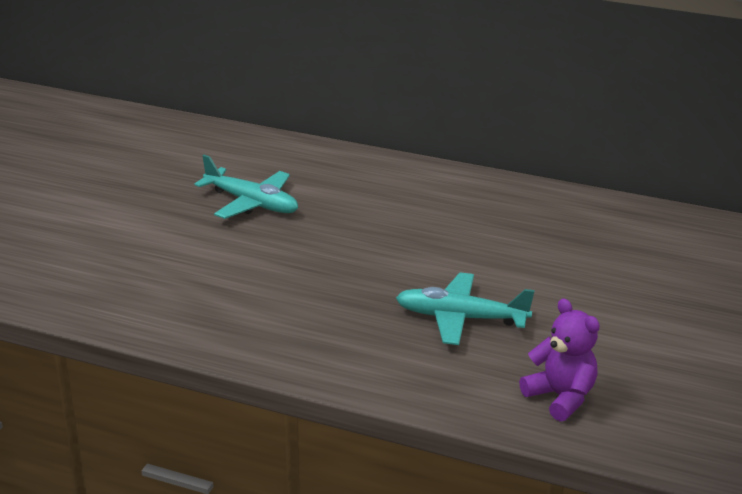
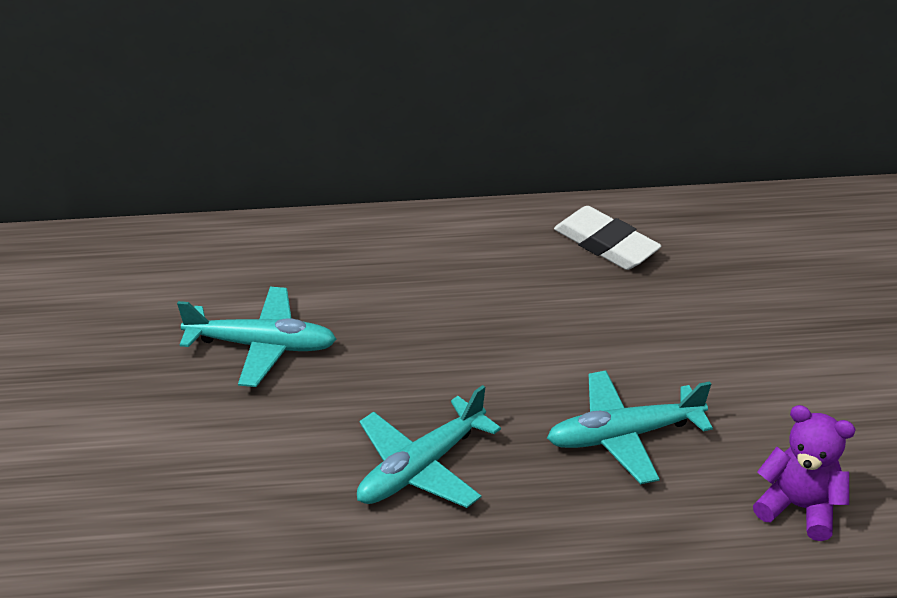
camera: 25 degrees left, 10 degrees up
none -> turquoise plane [357,385,501,508]
none -> white eraser [554,206,661,270]

